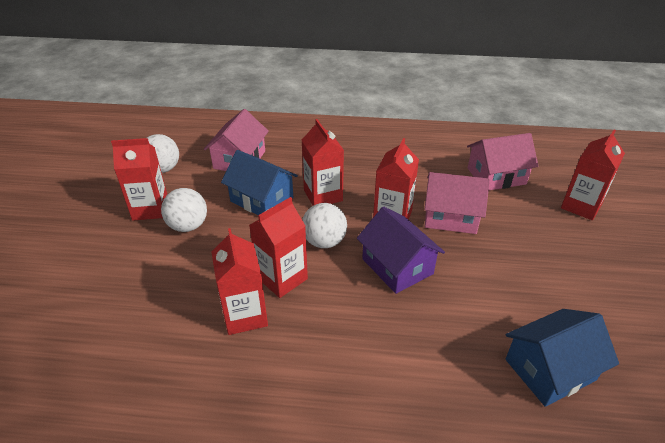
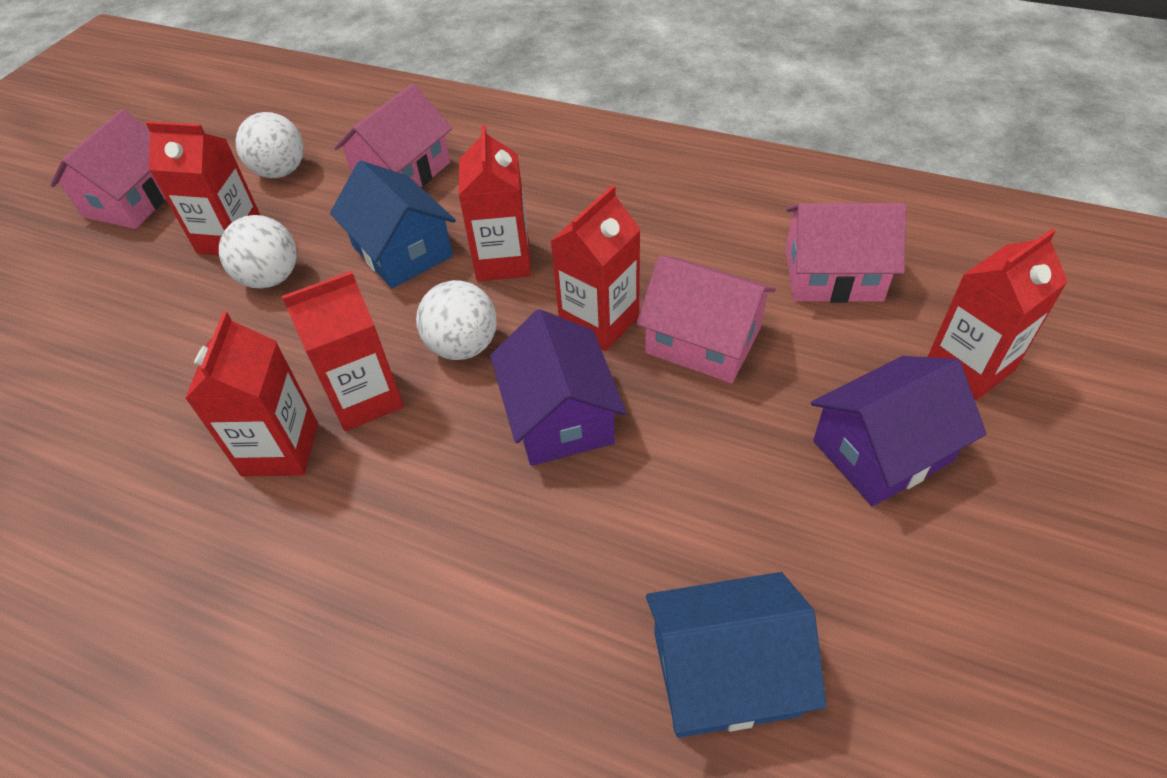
camera: 20 degrees right, 10 degrees up
none -> pink house [50,109,166,229]
none -> purple house [811,356,986,506]

